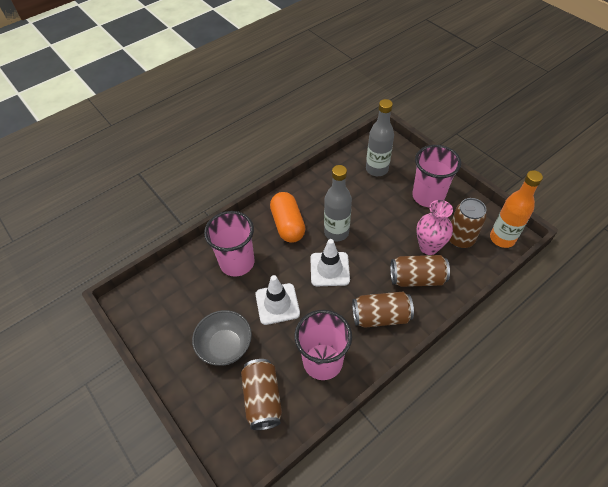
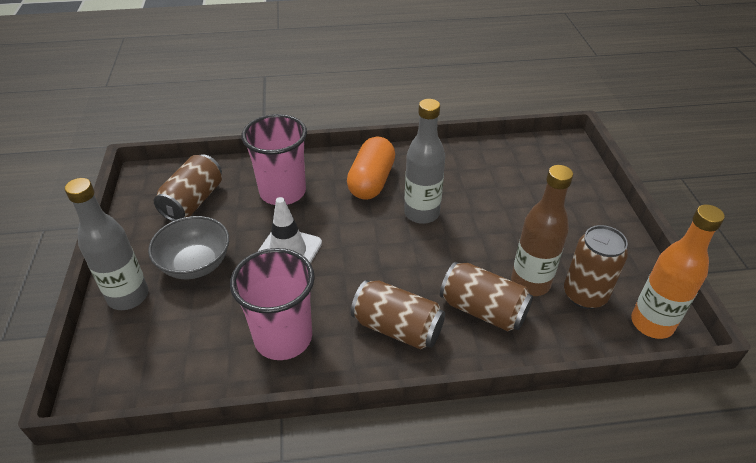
camera: 30 degrees right, 10 degrees down
brown can [241,359,282,430] -> brown can moved to [154,154,222,221]
white traffic cone [310,239,350,286] -> none
grey bottle [366,99,394,176] -> grey bottle moved to [65,178,149,310]
pink cup [412,145,461,207] -> none
pink vase [416,200,453,255] -> brown bottle [511,165,573,296]

